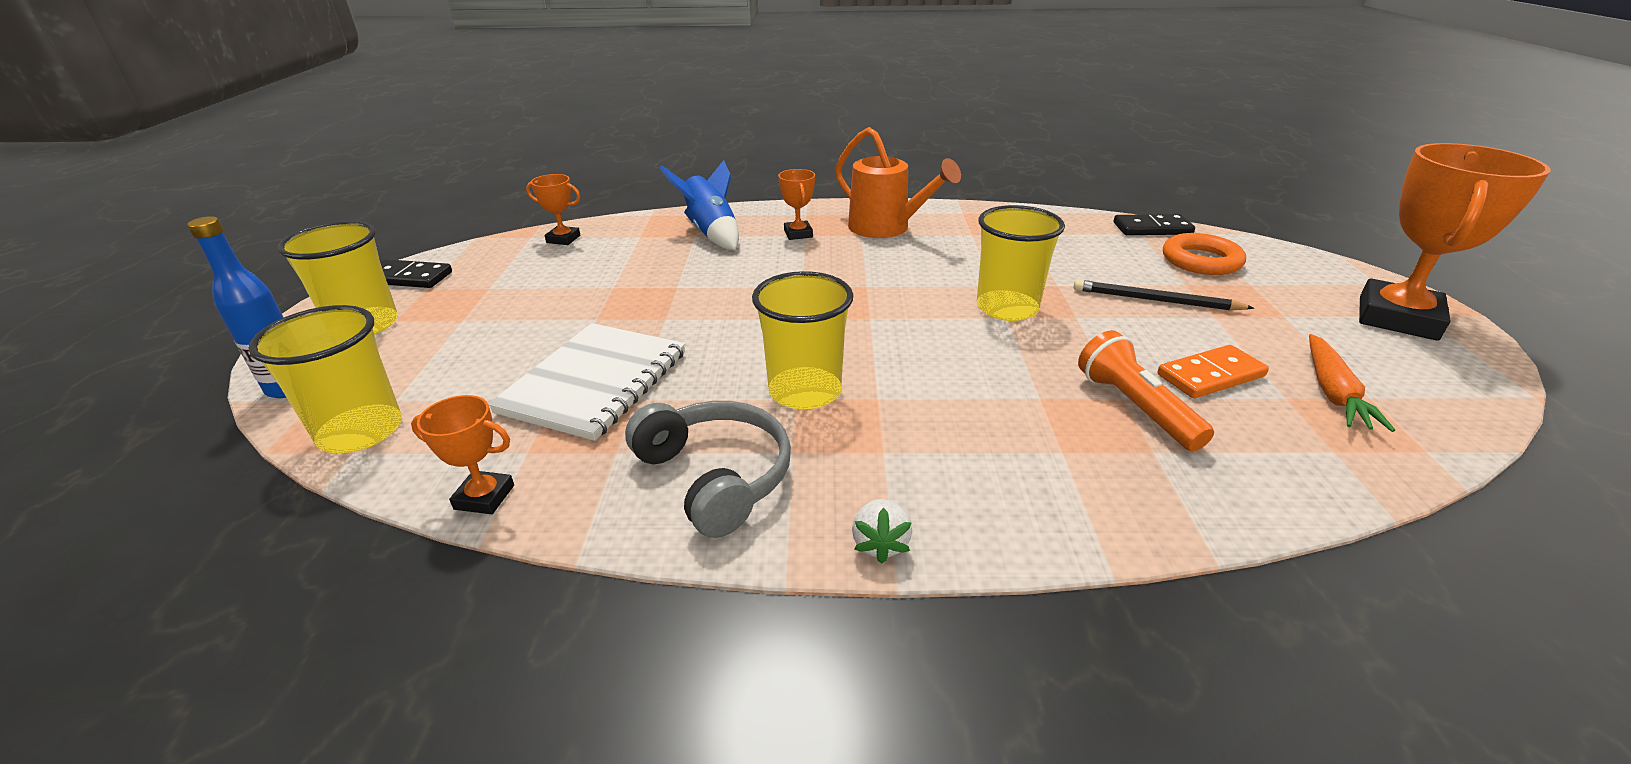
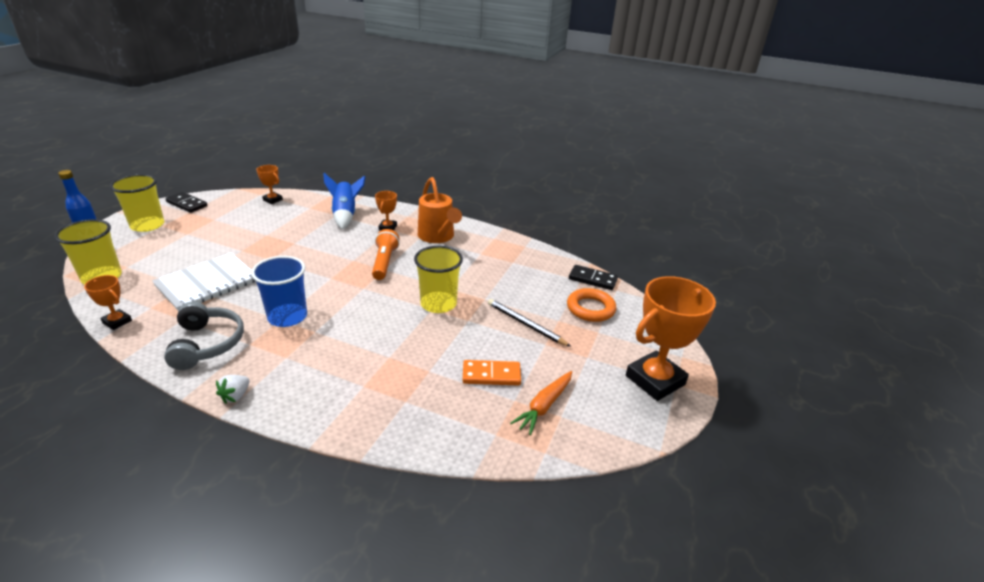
camera: 20 degrees right, 0 degrees up
yellow cup [752,271,853,410] -> blue cup [251,256,307,327]
orange flashlight [1078,330,1214,451] -> orange flashlight moved to [372,229,400,280]

